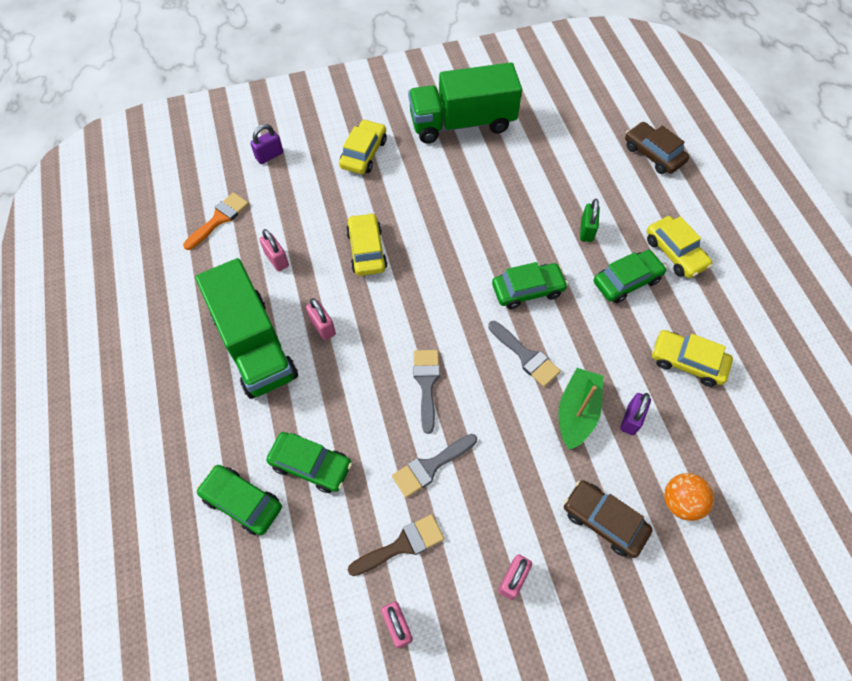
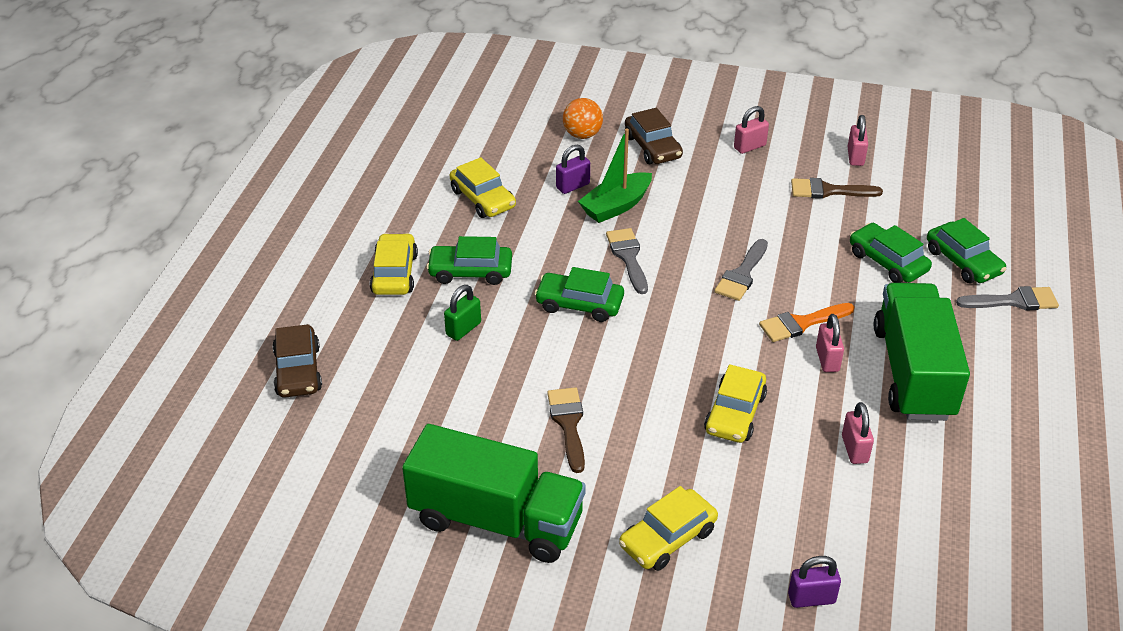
camera: 150 degrees left, 20 degrees down
orange brush [183,192,249,250] -> orange brush moved to [759,303,854,342]
grey brush [392,434,477,498] -> grey brush moved to [956,286,1059,310]
none -> brown brush [547,387,585,473]

